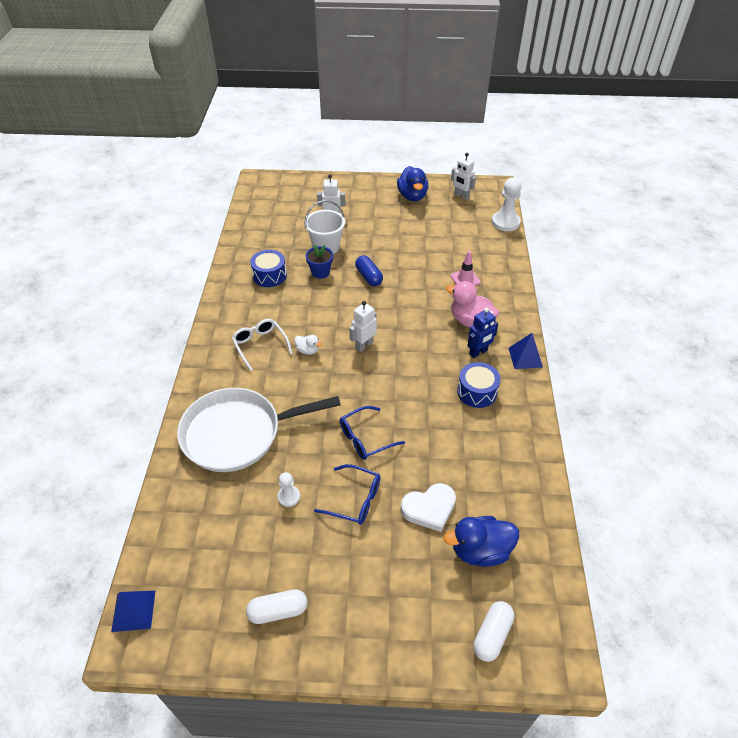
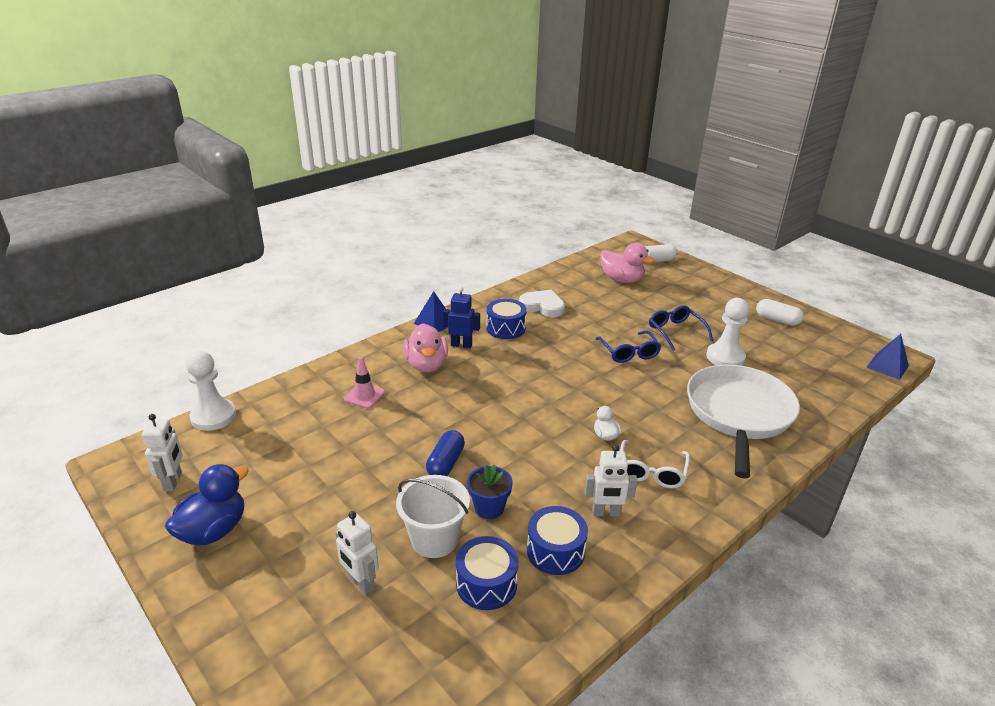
camera: 135 degrees left, 15 degrees down
white pan [177,388,341,472] -> white pan turned 105 degrees counterclockwise [687,364,800,479]
white pawn [277,472,300,507] -> white pawn [706,298,749,366], size x1.81
blue glasses [340,406,405,460] -> blue glasses turned 60 degrees clockwise [596,331,661,363]
white robot [349,301,377,352] -> white robot moved to [585,445,638,517]
white heart [401,483,456,532] -> white heart moved to [519,290,565,317]
blue duck [443,516,519,567] -> pink duck [600,243,655,283]
none -> blue drum [456,536,518,610]

